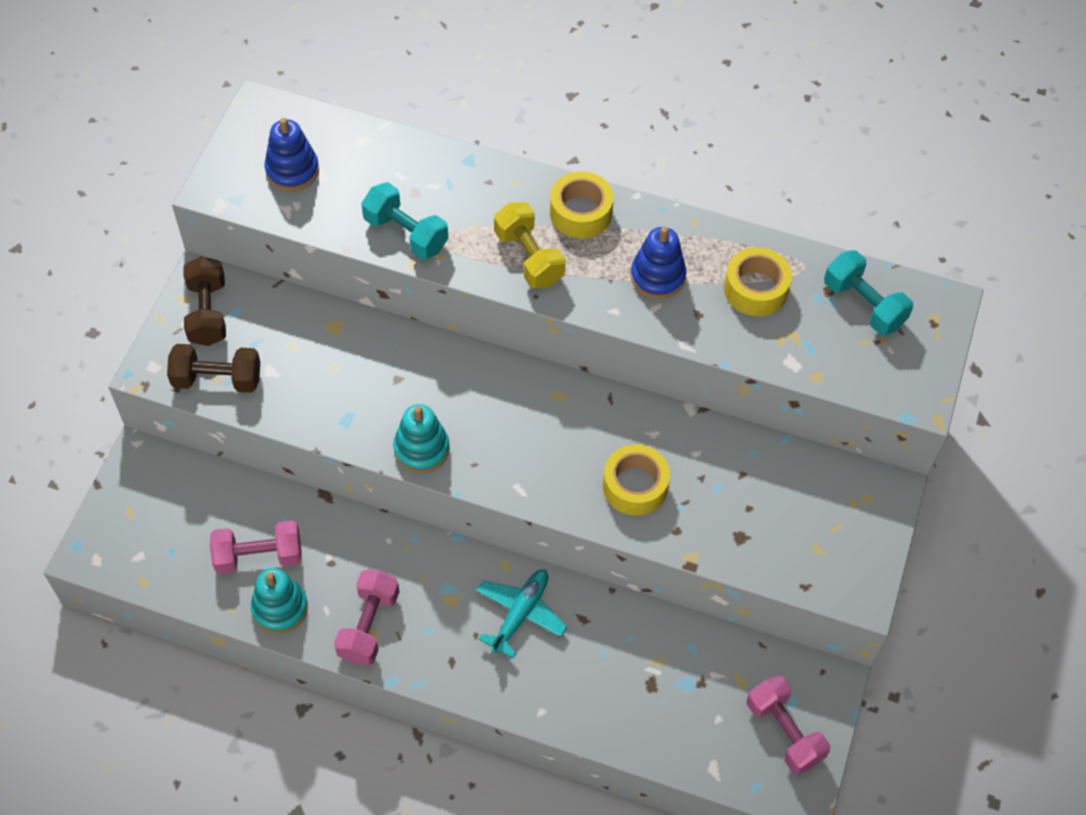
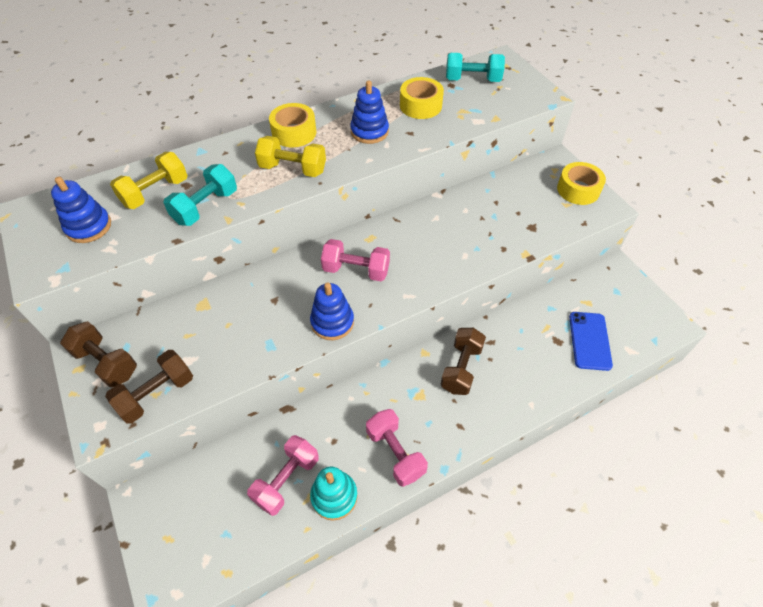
camera: 45 degrees left, 5 degrees down
turquoise dumbbell [361,182,448,260] -> turquoise dumbbell turned 45 degrees counterclockwise [163,164,237,226]
turquoise stacking toy [393,404,450,473] -> blue stacking toy [310,282,354,340]
turquoise plane [476,570,567,658] -> brown dumbbell [440,328,486,395]
yellow tape [603,444,670,516] -> yellow tape moved to [557,162,606,205]
pink dumbbell [747,676,830,774] -> pink dumbbell moved to [321,239,390,281]
none -> yellow dumbbell [110,152,188,209]
none -> blue phone [569,312,613,371]

